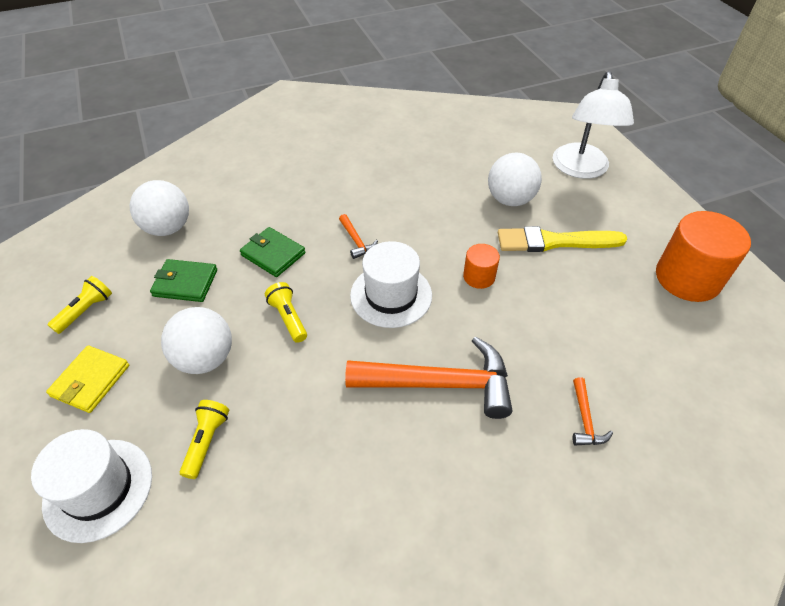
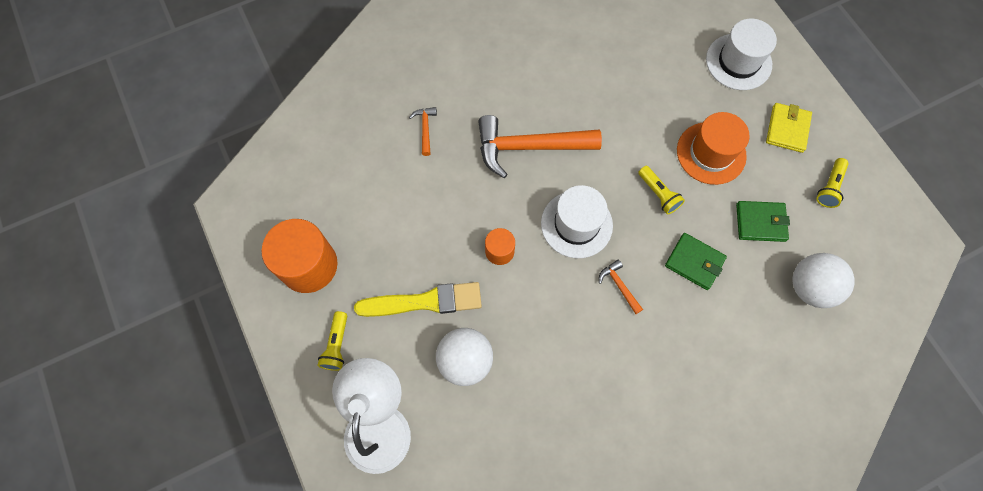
camera: 175 degrees right, 20 degrees up
white ball [161,307,232,374] -> orange hat [677,112,750,185]
yellow flashlight [180,400,229,479] -> yellow flashlight moved to [317,311,347,371]

